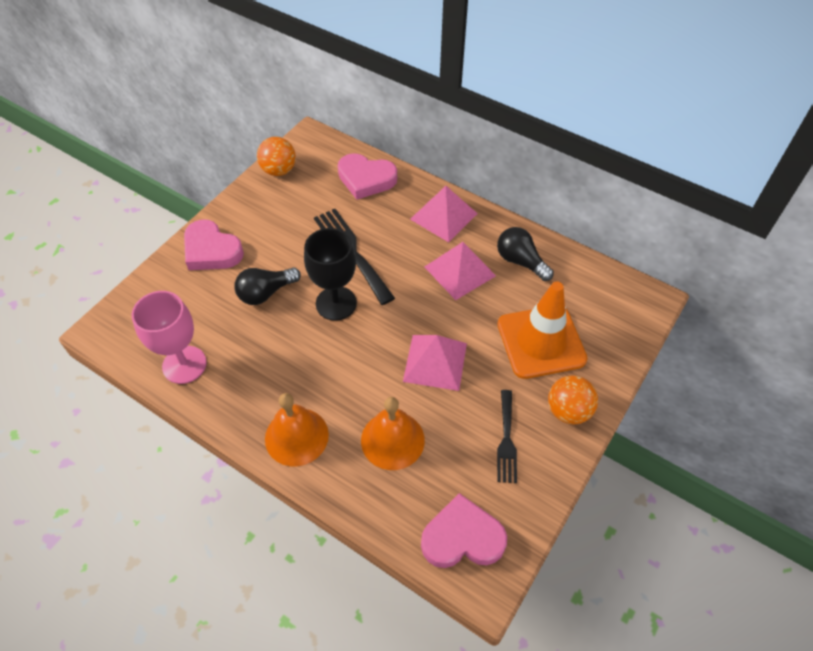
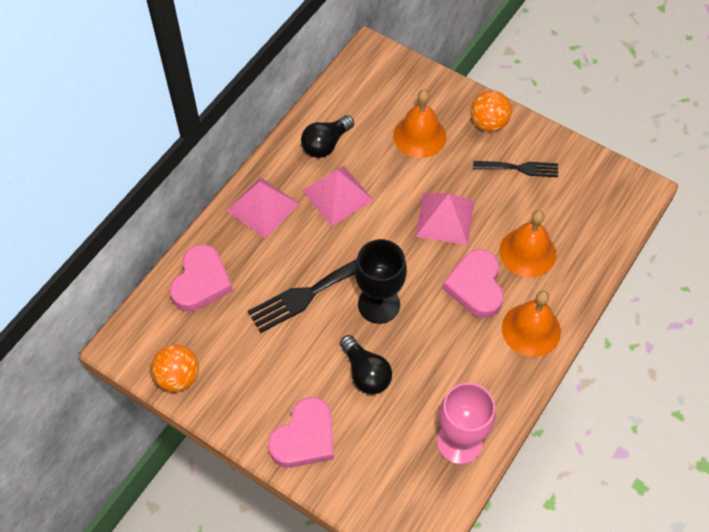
camera: 90 degrees left, 5 degrees up
pink heart [421,493,507,568] -> pink heart moved to [442,249,504,318]
orange traffic cone [497,281,588,379] -> orange bell [393,90,446,158]

